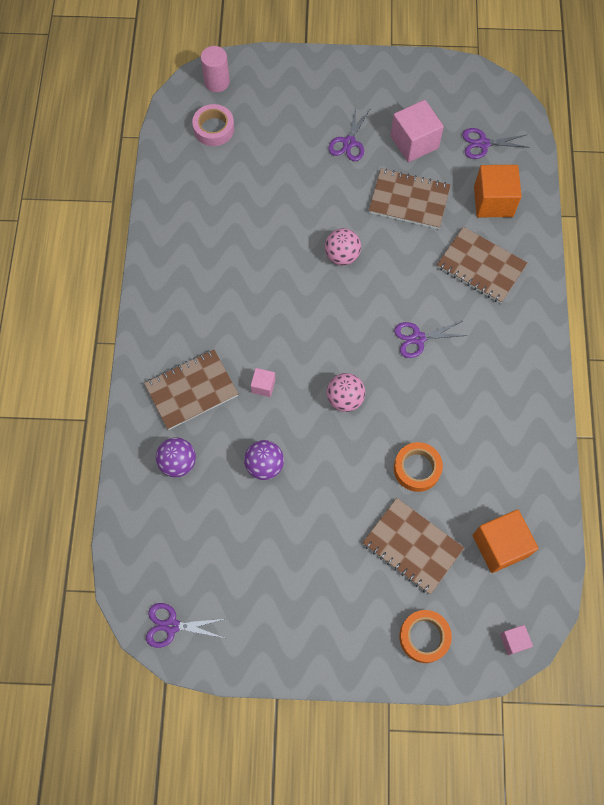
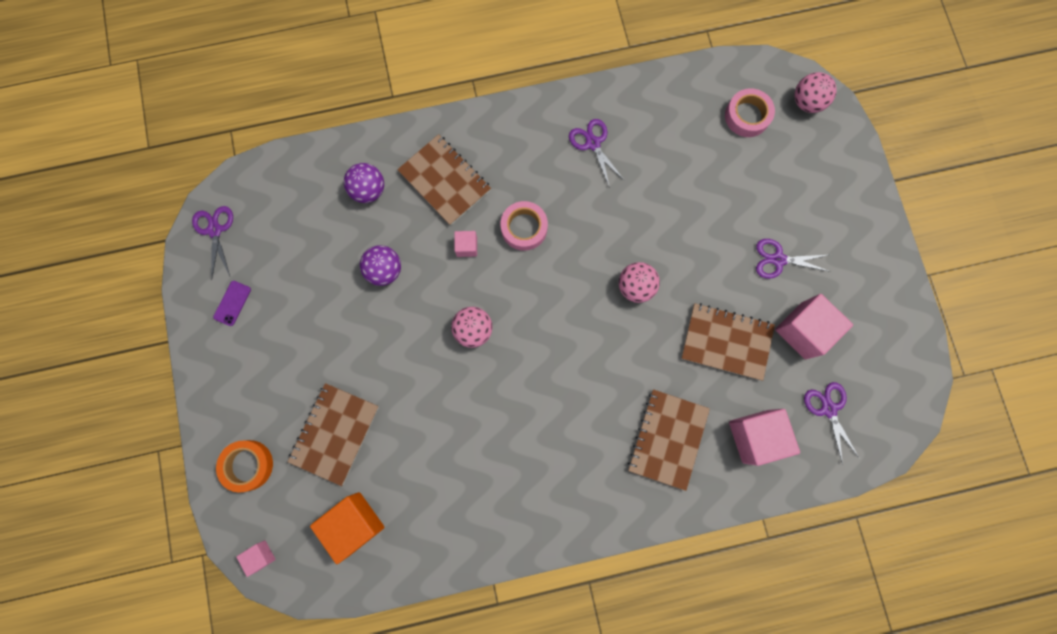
camera: 75 degrees right, 10 degrees up
pink cylinder [201,46,230,92] -> pink ball [794,72,837,113]
brown notebook [369,168,451,229] -> brown notebook turned 75 degrees counterclockwise [681,303,775,381]
purple scissors [394,321,468,358] -> purple scissors moved to [569,119,625,188]
orange tape [394,442,443,492] -> none
orange cube [474,165,522,217] -> pink cube [729,409,800,466]
none -> purple phone [213,281,251,326]
none -> pink tape [500,201,548,251]

